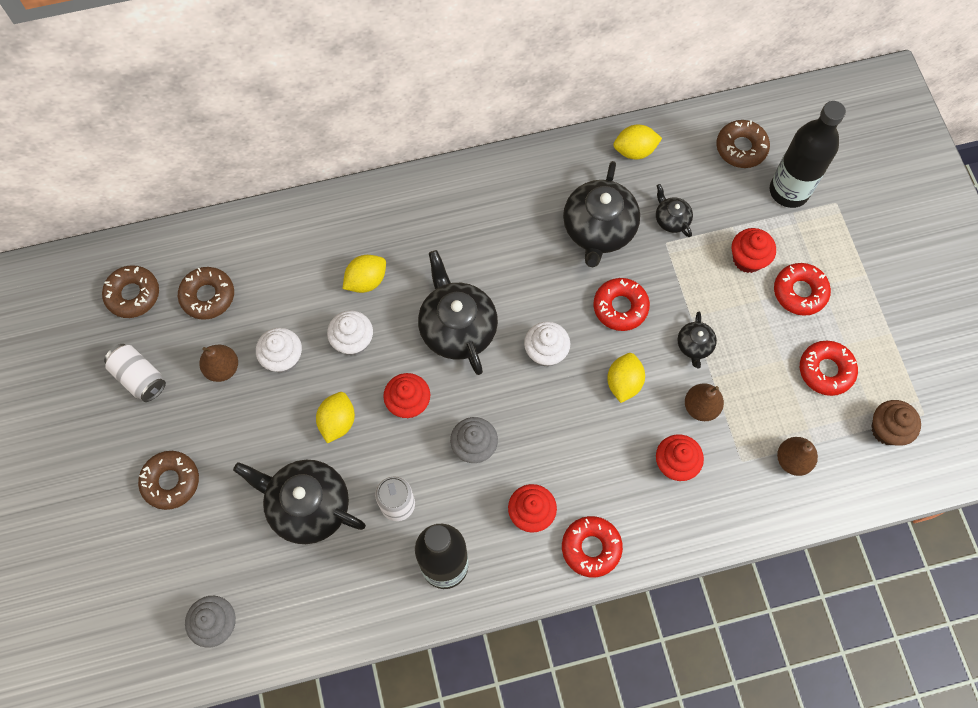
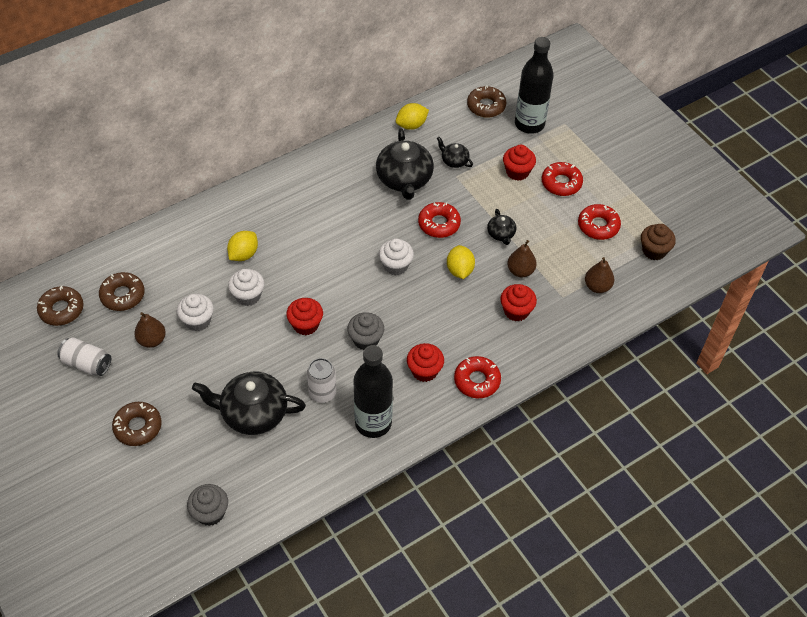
camera: 20 degrees left, 15 degrees down
yellow lemon [316,392,355,443] -> none
black teapot [418,250,498,375] -> none

